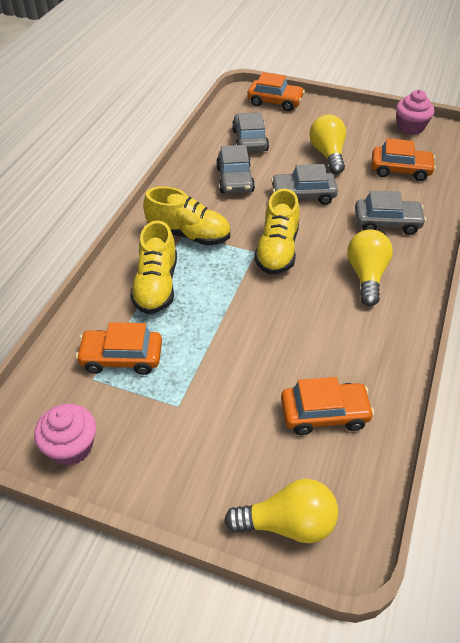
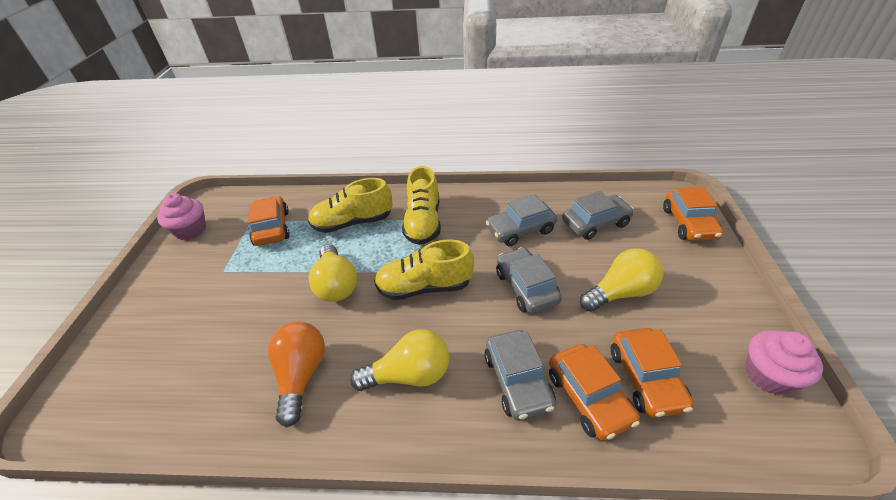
camera: 75 degrees right, 5 degrees down
yellow light bulb [224,479,338,543] -> yellow light bulb moved to [309,244,357,302]
orange car [281,377,374,435] -> orange car moved to [549,344,640,441]
none -> orange light bulb [268,322,325,427]

